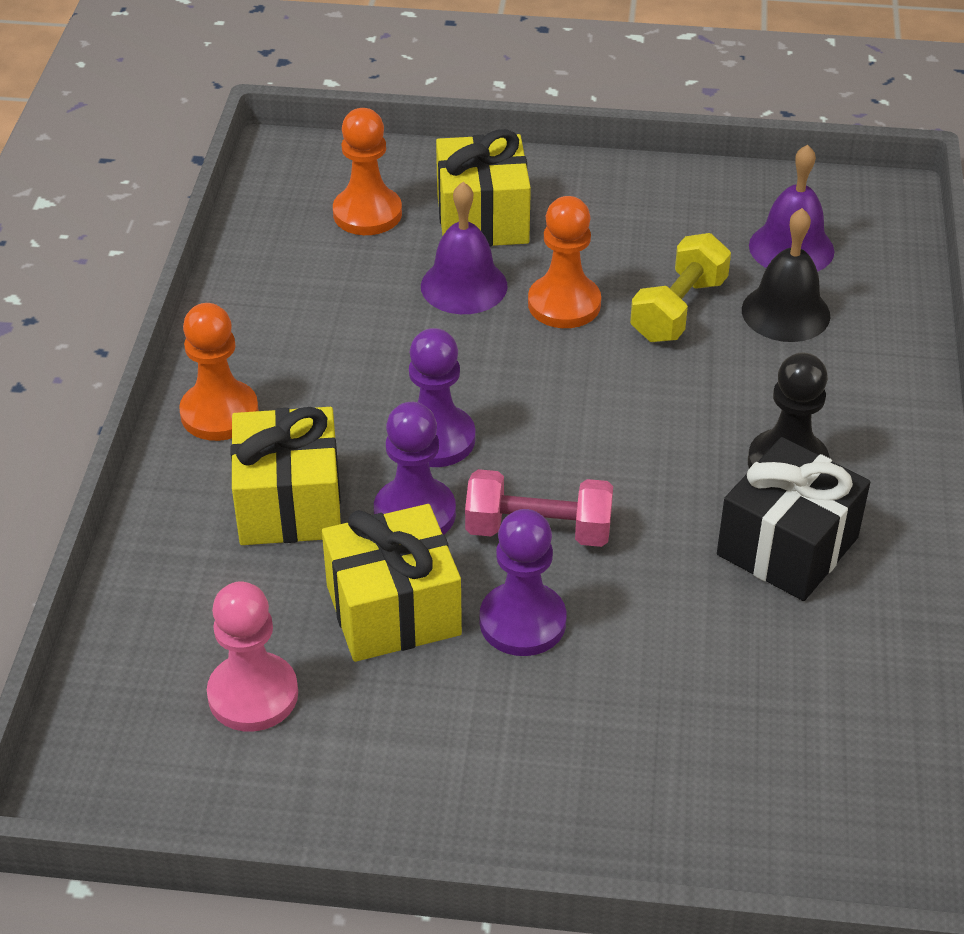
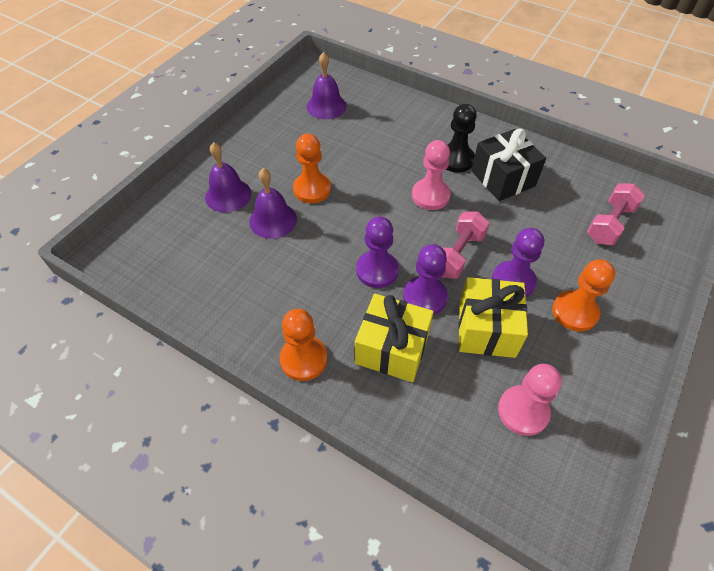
camera: 65 degrees left, 10 degrees up
orange pawn [333,108,402,235] -> orange pawn moved to [552,260,615,332]
yellow gift [436,129,531,247] -> purple bell [205,142,251,213]
yellow dumbbell [630,233,731,342] -> none
black bell [742,208,830,342] -> none
none -> pink pawn [412,140,451,210]
none -> pink dumbbell [587,183,645,245]

